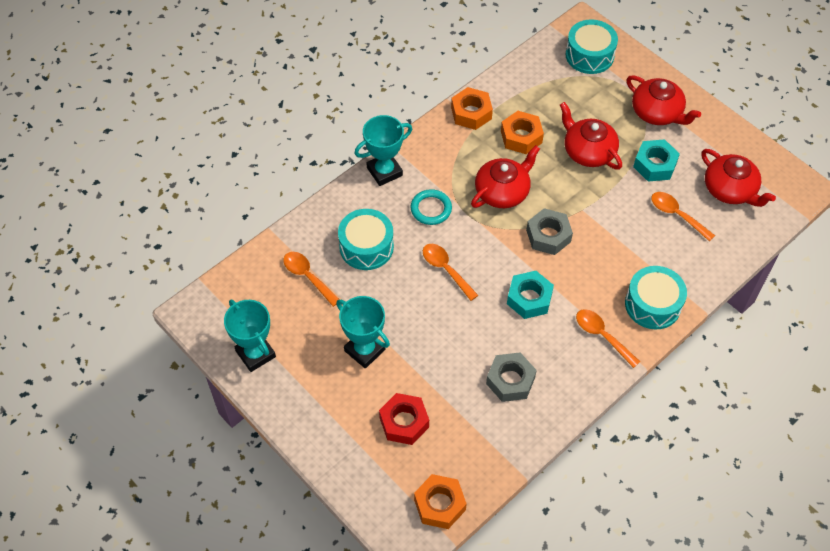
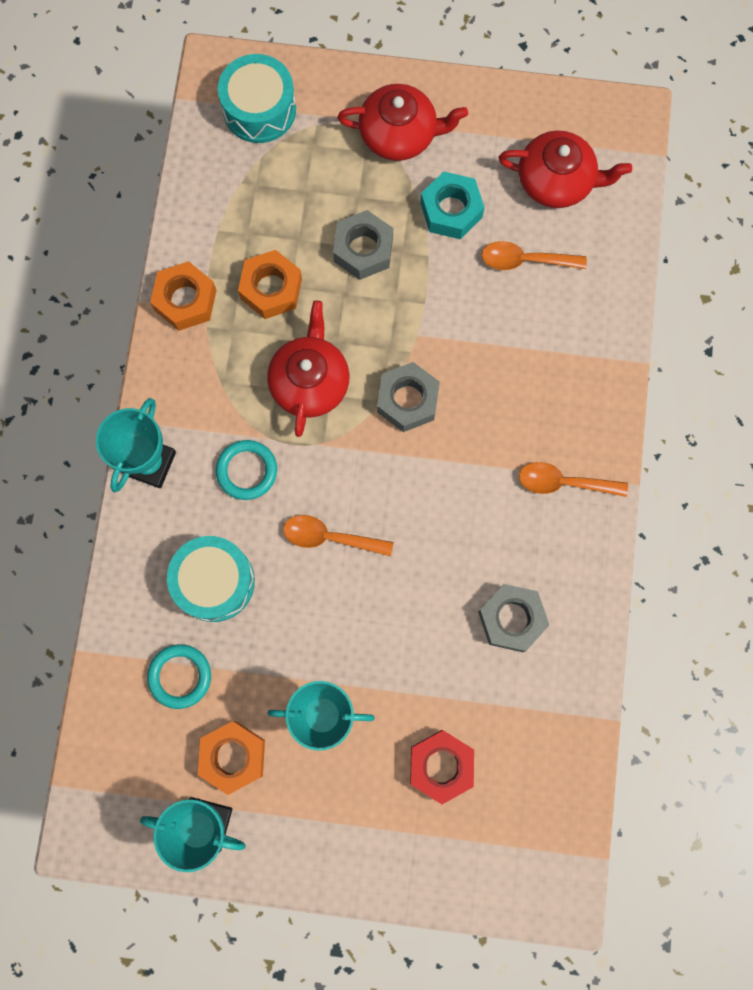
camera: 40 degrees left, 20 degrees up
orange spoon [283,252,340,307] -> turquoise ring [147,644,211,709]
orange nut [414,474,467,529] -> orange nut moved to [198,721,265,795]
turquoise nut [507,271,554,319] -> none
red teapot [560,102,622,170] -> grey nut [333,210,393,280]
turquoise drum [625,266,687,329] -> none

